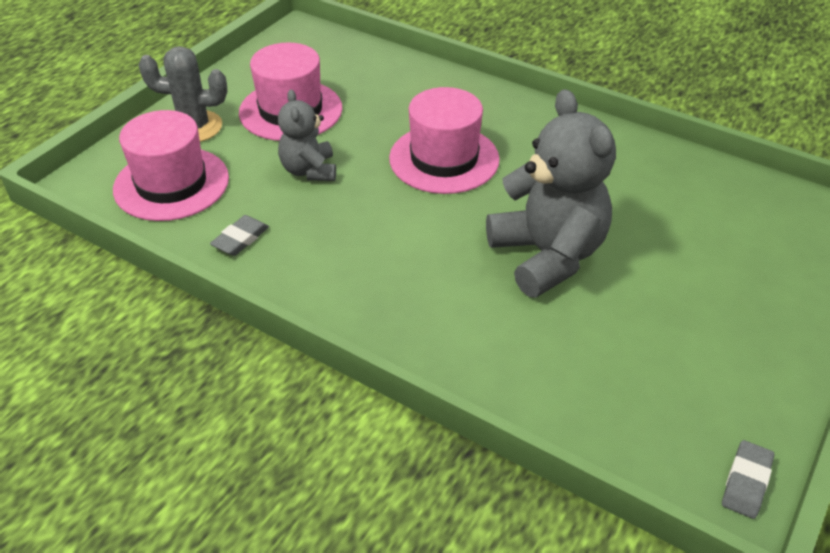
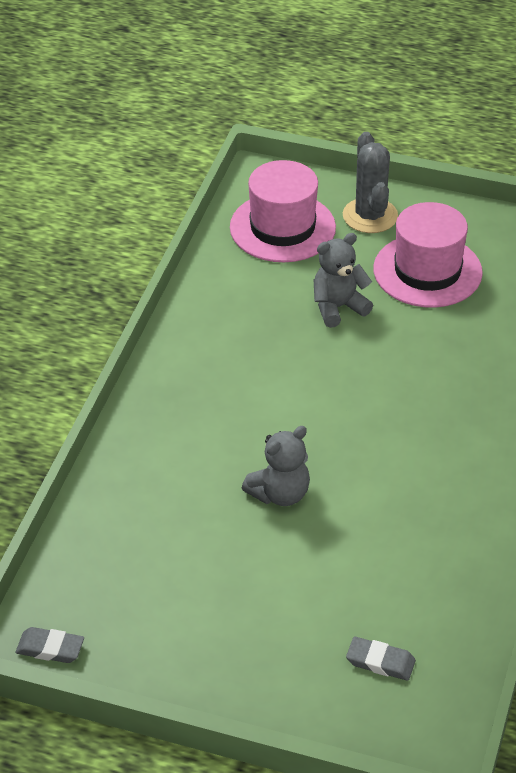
camera: 75 degrees right, 0 degrees up
grey eraser [210,215,269,256] -> grey eraser moved to [346,637,416,681]
pink hat [389,87,500,194] -> none
grey teddy bear [486,89,616,298] -> grey teddy bear [242,426,310,506], size x0.56

